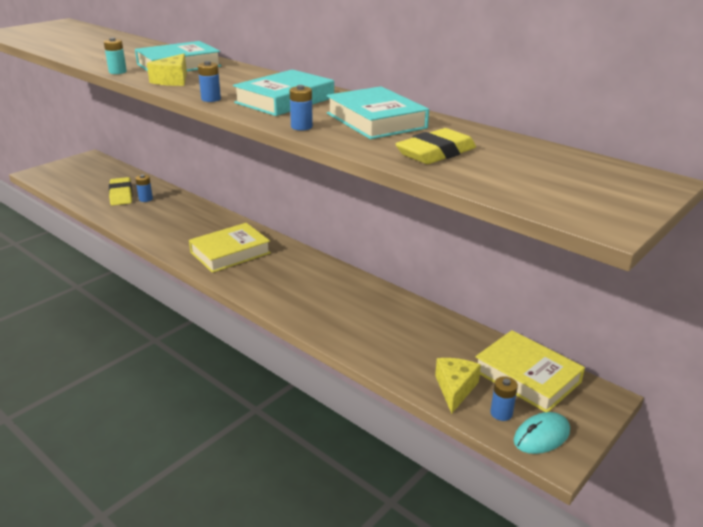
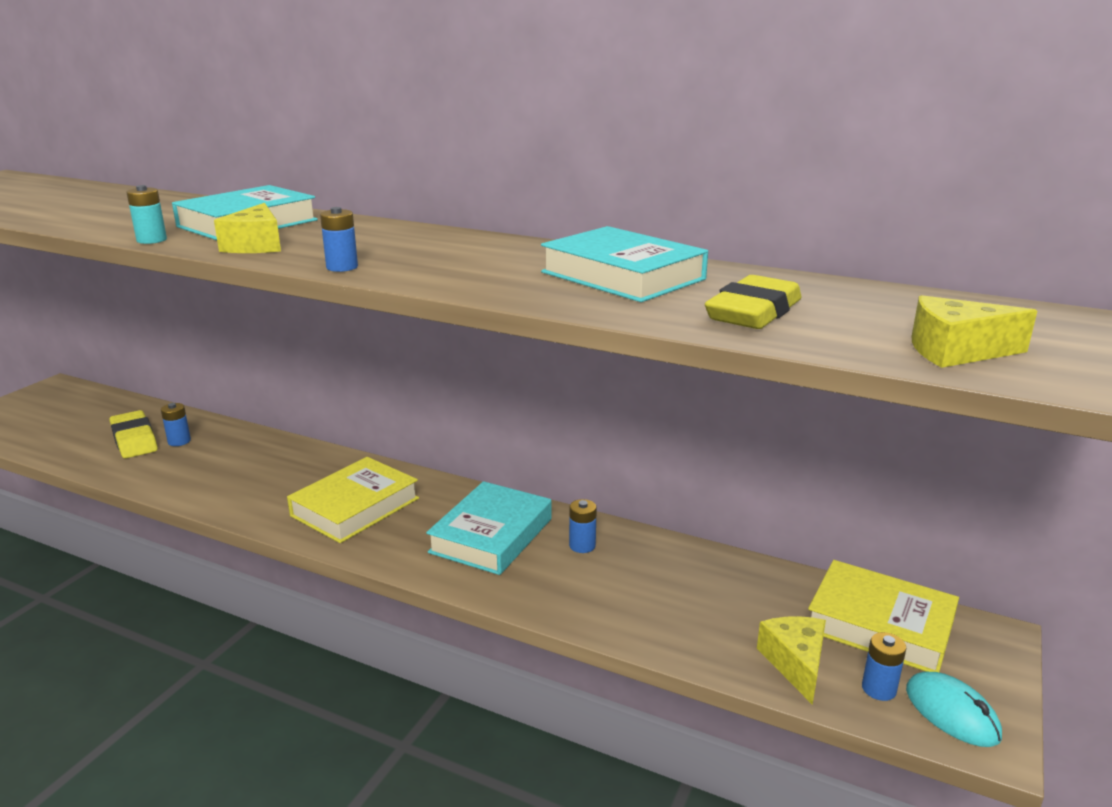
camera: 15 degrees left, 5 degrees down
turquoise book [233,69,334,116] -> turquoise book moved to [426,481,552,575]
blue battery [289,85,313,130] -> blue battery moved to [569,499,597,553]
turquoise mouse [514,412,570,454] -> turquoise mouse turned 75 degrees counterclockwise [906,672,1002,747]
none -> yellow cheese [912,295,1037,368]

